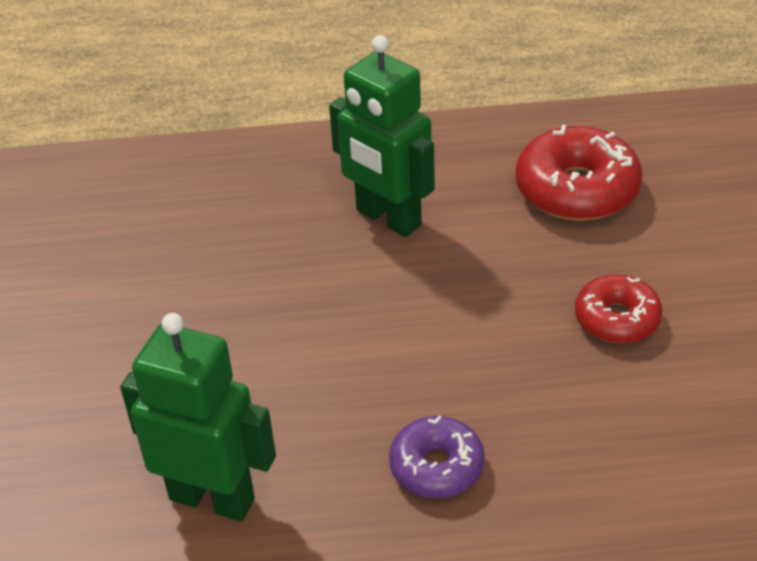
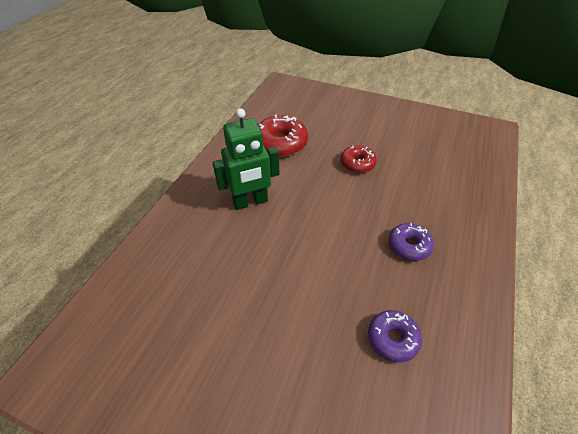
camera: 65 degrees left, 5 degrees up
green robot [120,313,276,521] -> purple donut [368,310,422,362]

